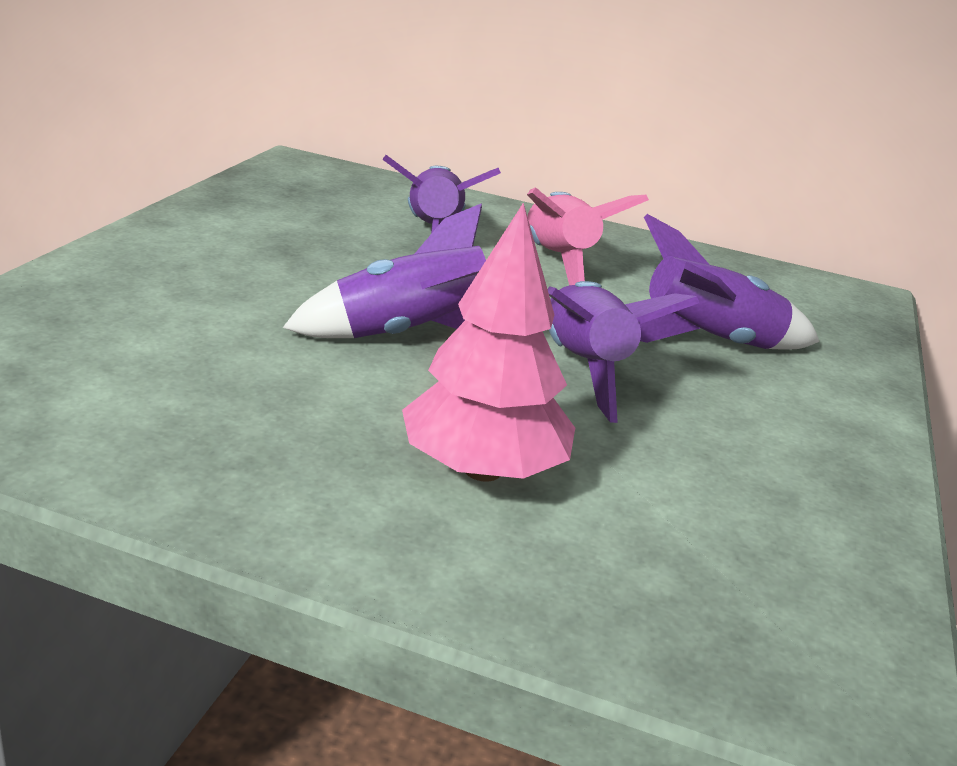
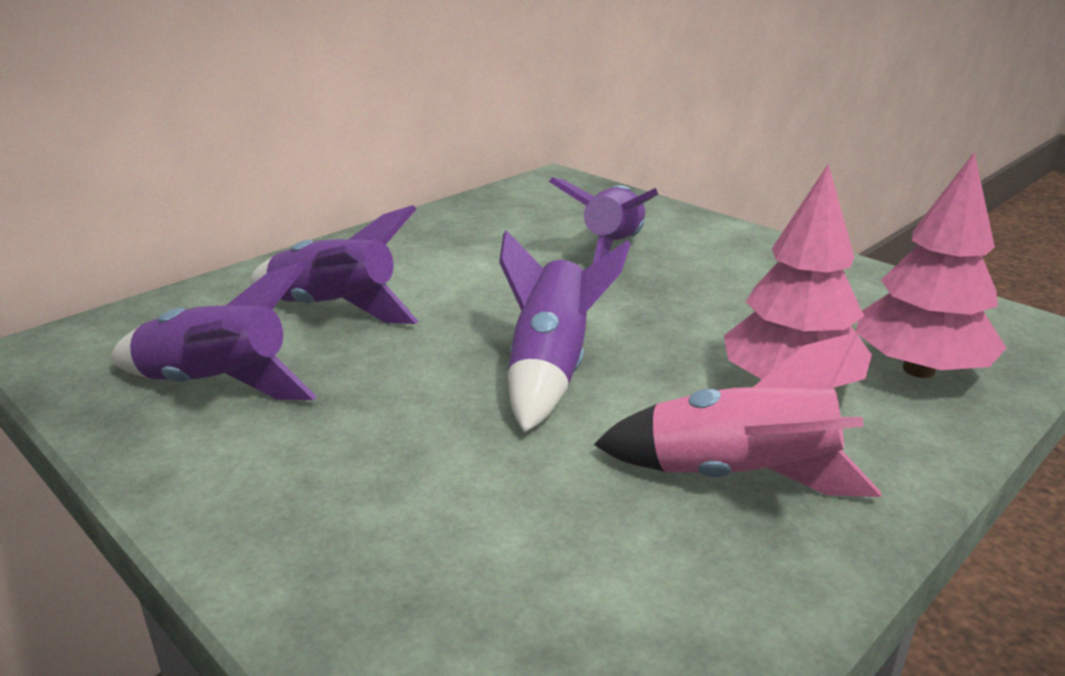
camera: 60 degrees left, 0 degrees up
pink rocket [527,187,649,285] -> pink rocket moved to [593,332,881,497]
purple rocket [548,281,699,423] -> purple rocket moved to [111,262,317,400]
none -> pink tree [856,152,1006,378]

